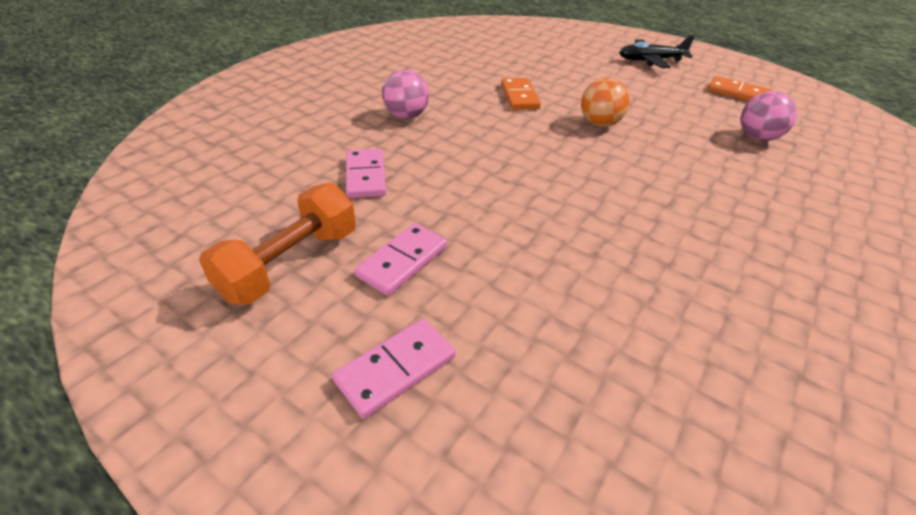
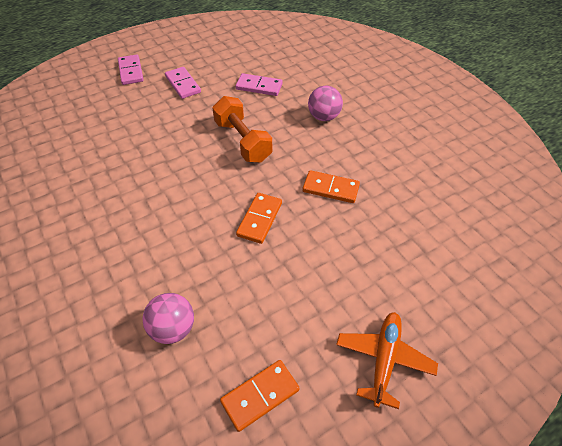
camera: 115 degrees right, 10 degrees up
orange dumbbell [199,183,356,305] -> orange dumbbell moved to [212,96,273,162]
orange ball [581,78,630,127] -> orange domino [236,193,282,244]
black plane [619,35,695,68] -> orange plane [336,312,438,409]

